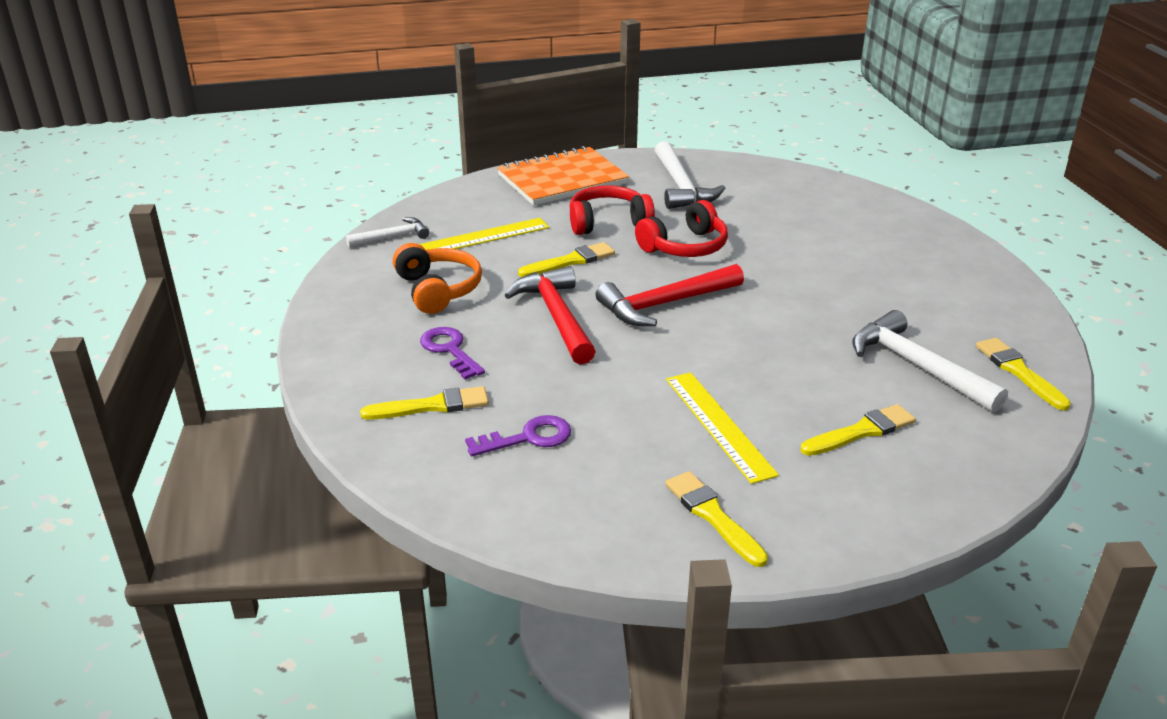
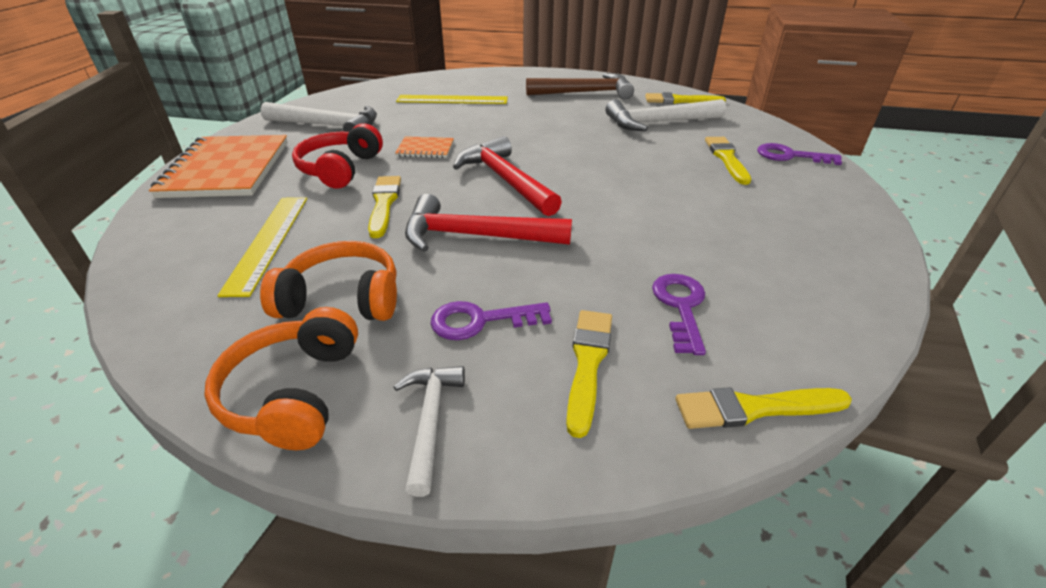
camera: 65 degrees left, 5 degrees up
white hammer [346,217,429,247] -> white hammer moved to [394,366,465,497]
red hammer [596,264,744,326] -> red hammer turned 150 degrees clockwise [453,136,562,216]
red headphones [635,200,728,257] -> orange notebook [395,136,454,158]
yellow ruler [666,372,779,484] -> yellow ruler moved to [396,95,508,104]
yellow brush [666,471,768,567] -> yellow brush moved to [676,387,852,429]
none -> orange headphones [204,307,358,450]
none -> brown hammer [526,73,634,99]
none -> purple key [757,143,842,165]

